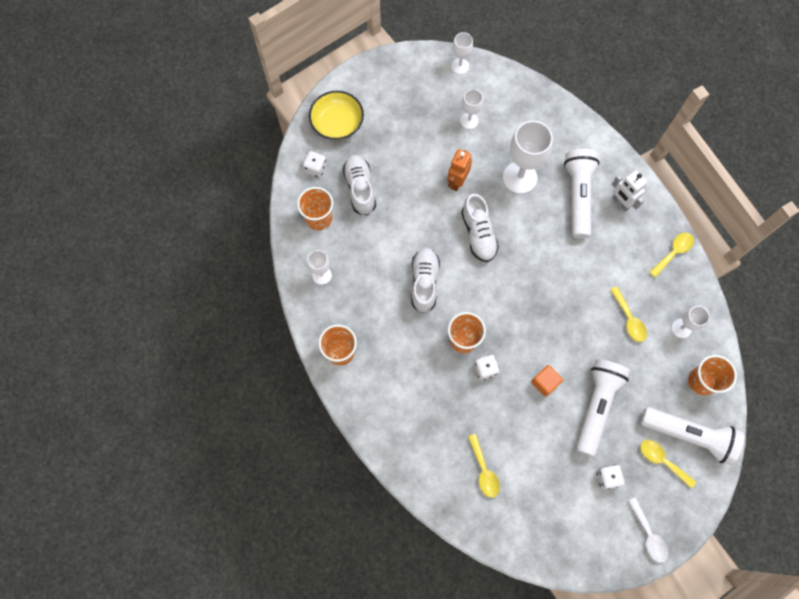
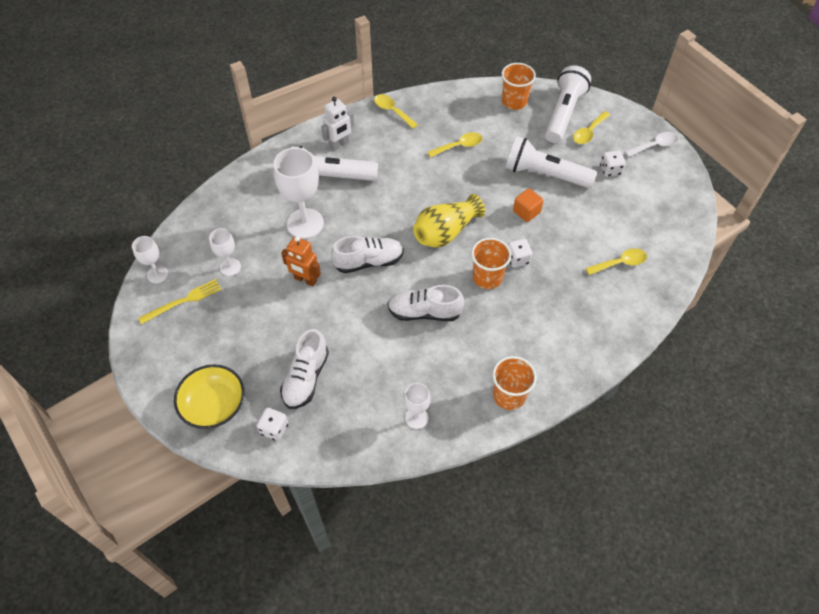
camera: 90 degrees left, 15 degrees down
orange cup [297,187,333,230] -> none
white shoe [343,155,376,215] -> white shoe turned 60 degrees counterclockwise [280,329,329,409]
white goblet [671,306,710,338] -> none
none -> yellow fork [138,279,222,325]
none -> yellow vase [413,194,485,248]

